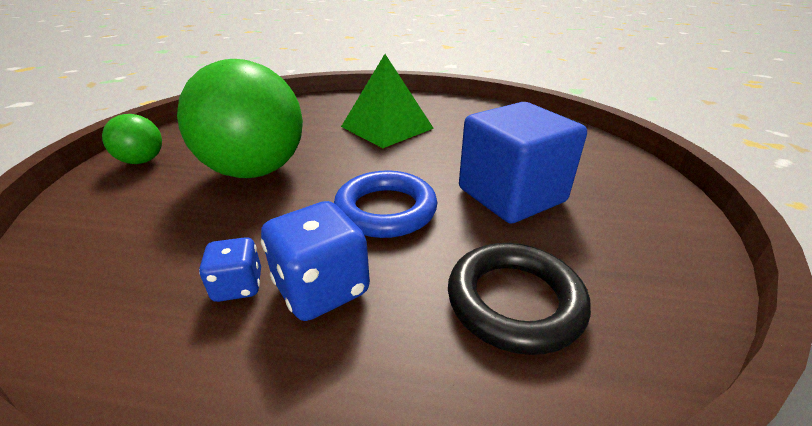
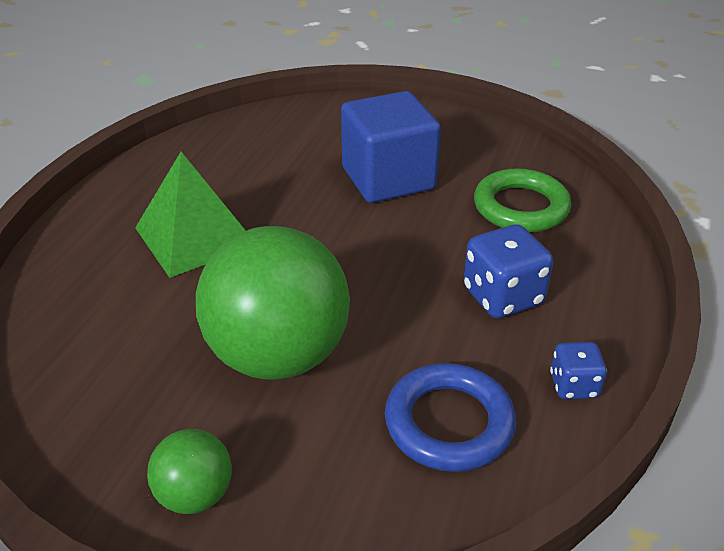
camera: 80 degrees left, 5 degrees up
blue dice [199,237,261,302] -> blue dice moved to [550,342,607,399]
blue ring [334,171,437,238] -> blue ring moved to [385,363,516,472]
black ring [448,243,591,355] -> green ring [474,168,571,232]

